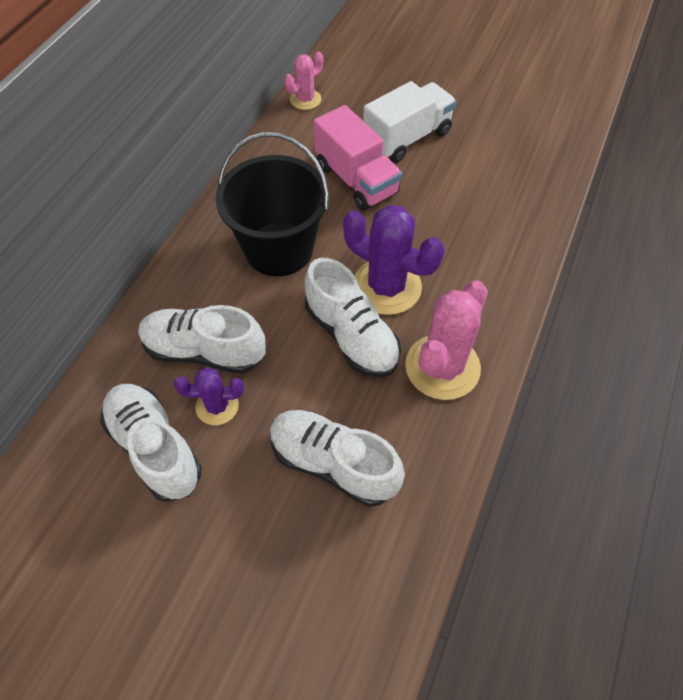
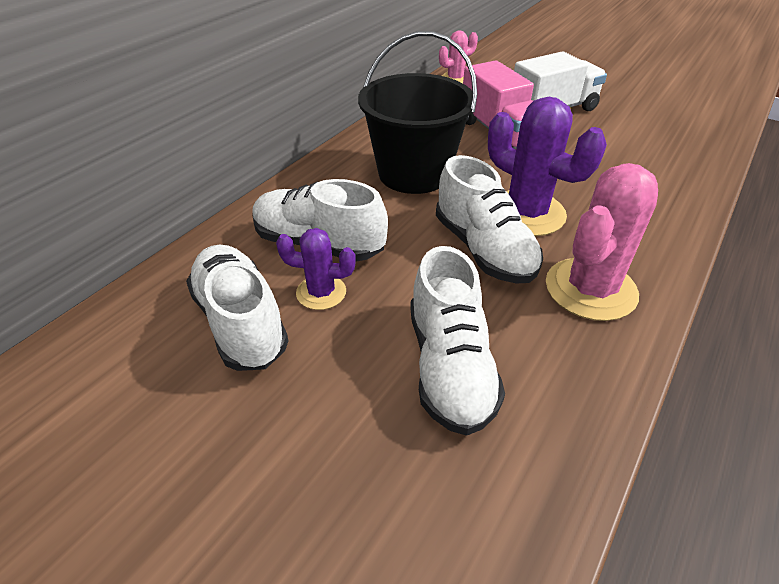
camera: 10 degrees right, 15 degrees down
white shoe [270,410,405,507] -> white shoe turned 135 degrees counterclockwise [410,246,505,436]

